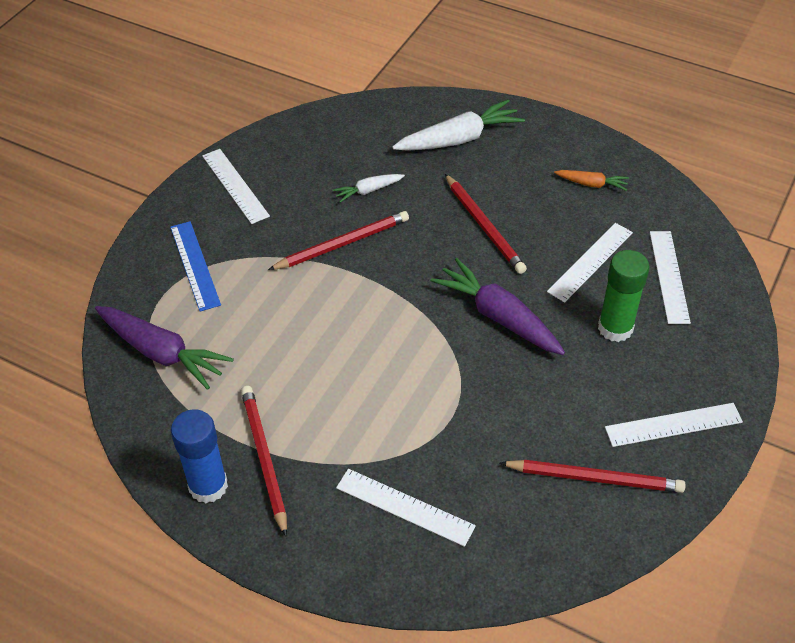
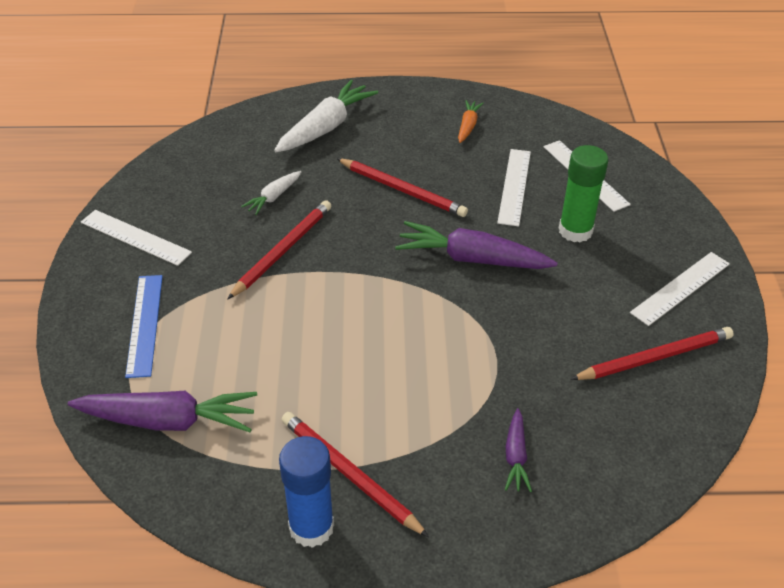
camera: 30 degrees left, 5 degrees down
blue ruler [170,221,221,311] -> blue ruler turned 45 degrees clockwise [125,275,163,378]
white ruler [336,469,476,547] -> purple carrot [505,408,532,492]
orange carrot [554,170,629,191] -> orange carrot turned 60 degrees counterclockwise [458,100,484,143]

